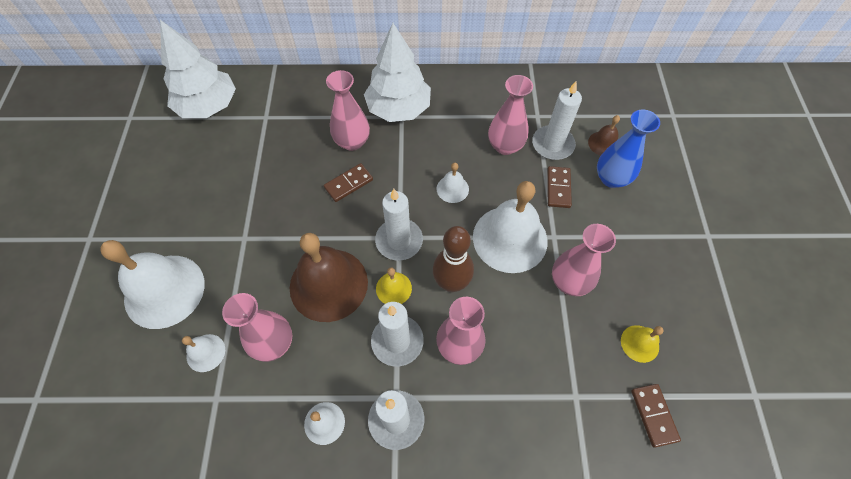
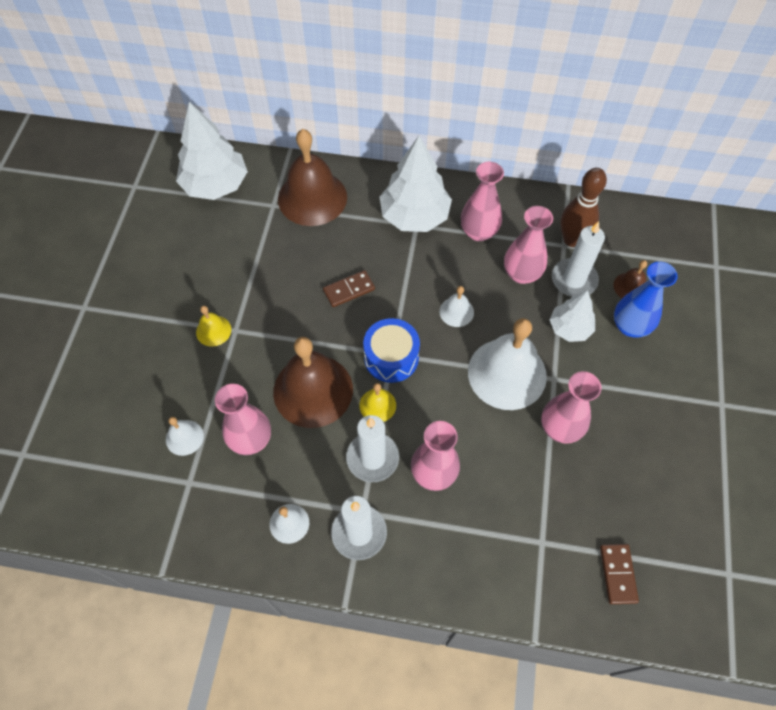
camera: 10 degrees right, 0 degrees up
white bell [100,240,205,329] -> none
pink vase [326,70,370,151] -> pink vase moved to [461,162,504,241]
white candle [375,189,423,261] -> blue drum [363,318,420,383]
brown bowling pin [433,226,474,292] -> brown bowling pin moved to [560,168,607,247]
brown domino [547,166,572,208] -> white tree [550,290,595,342]
yellow bell [621,325,664,363] -> yellow bell moved to [196,306,231,347]
none -> brown bell [278,129,347,226]

